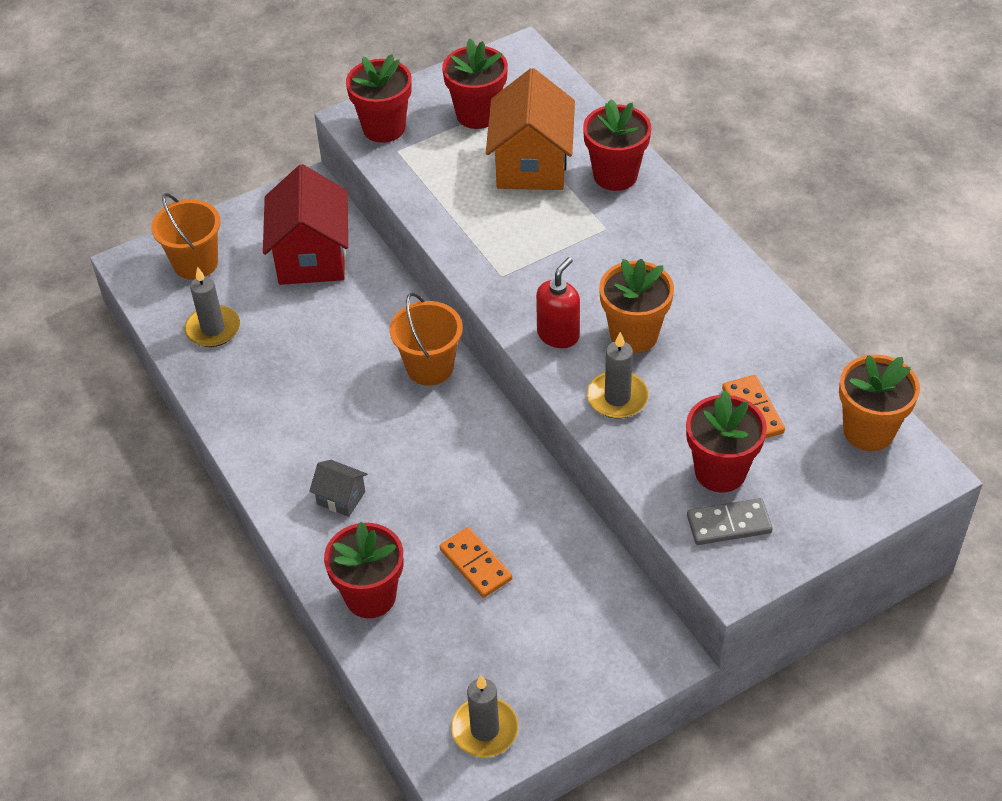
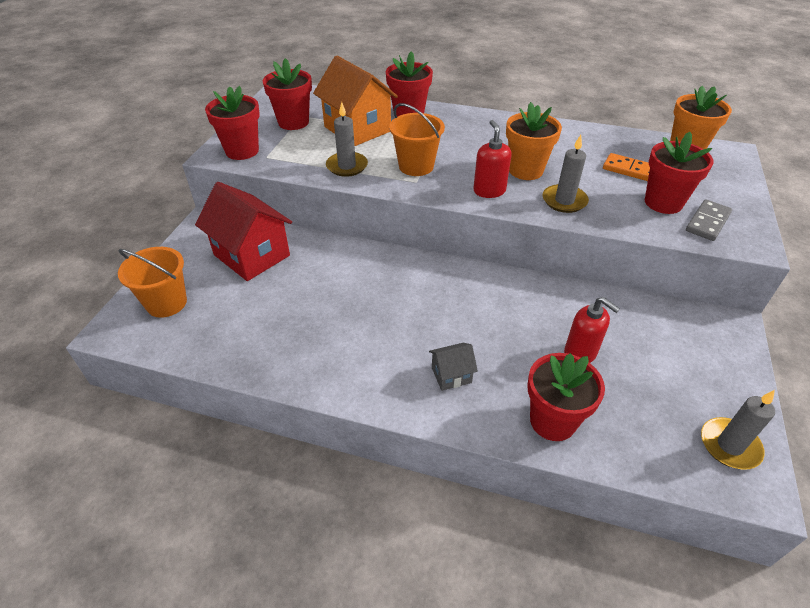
camera: 45 degrees left, 5 degrees down
grey candle [184,267,240,347] -> grey candle moved to [326,102,368,177]
orange bucket [390,293,463,385] -> orange bucket moved to [389,103,445,176]
orange domino [439,527,512,598] -> red soap dispenser [564,297,620,363]

